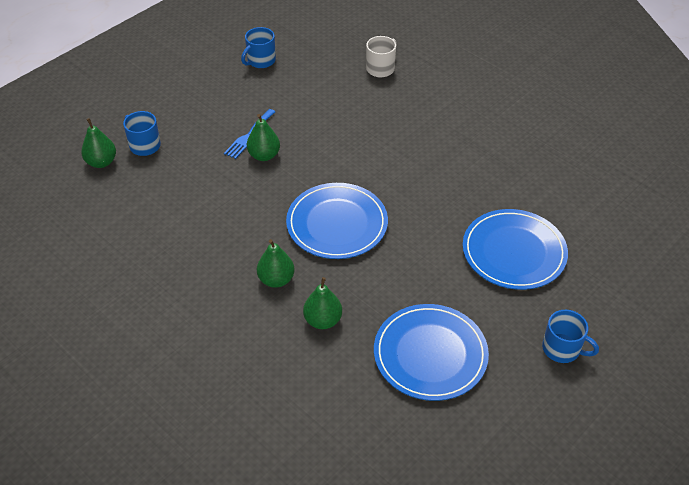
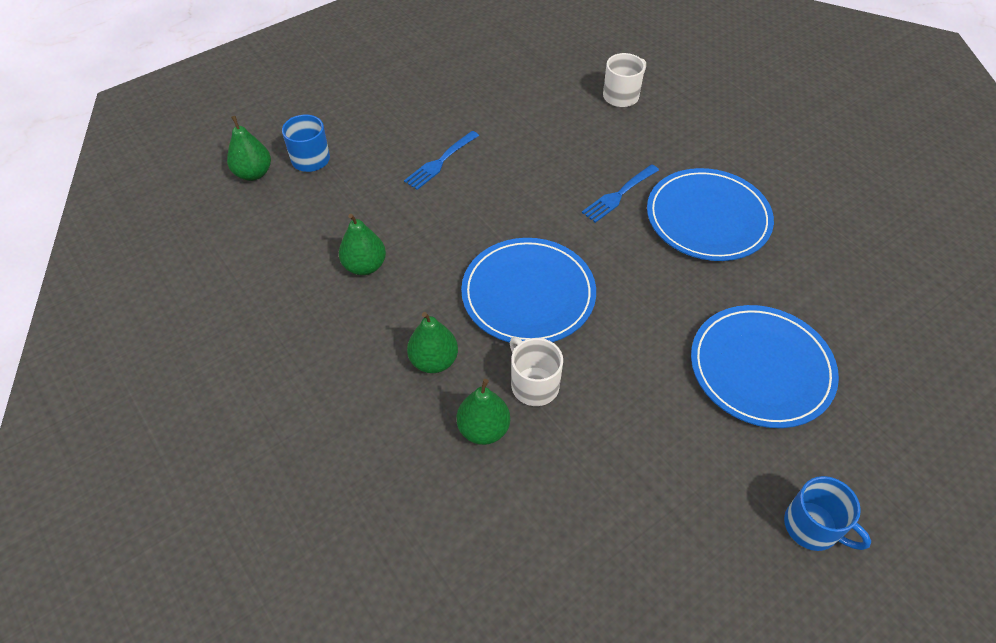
camera: 10 degrees right, 5 degrees up
blue mug [241,27,276,68] -> none
green pear [247,114,280,161] -> green pear moved to [339,214,386,275]
blue plate [374,304,489,401] -> blue plate moved to [647,168,774,261]
none -> white mug [510,337,563,406]
none -> blue fork [582,164,659,223]

